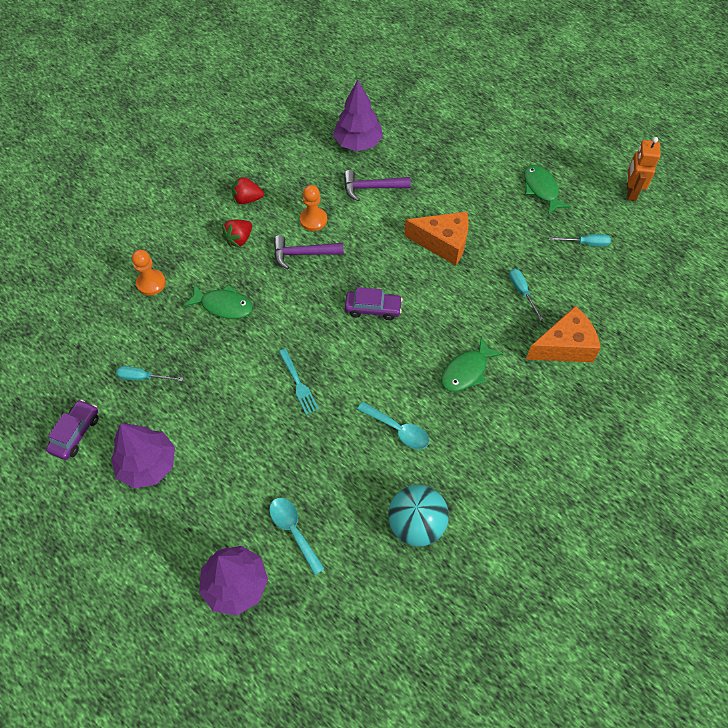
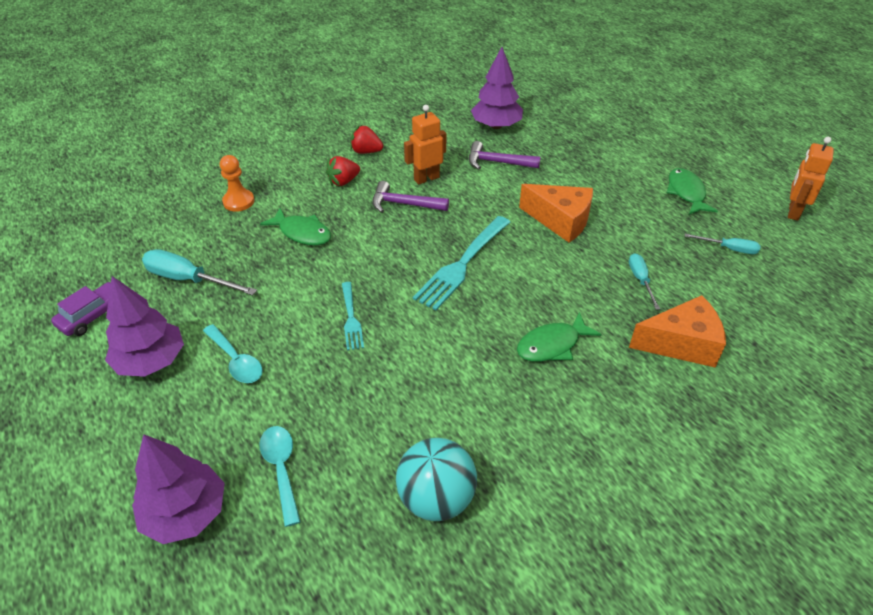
camera: 15 degrees right, 15 degrees down
turquoise screwdriver [116,366,183,382] -> turquoise screwdriver [142,249,257,295], size x1.69
orange pawn [300,185,327,231] -> orange robot [404,105,446,185]
purple car [345,287,403,320] -> turquoise fork [413,216,510,310]
turquoise spoon [357,402,429,449] -> turquoise spoon moved to [203,324,263,383]

